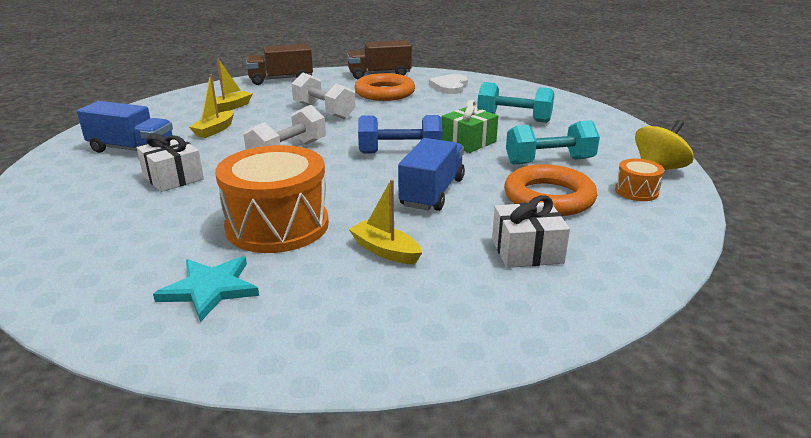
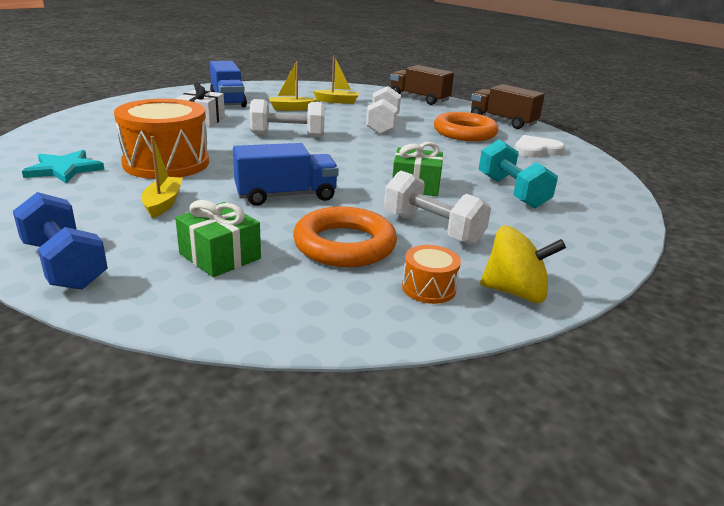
camera: 50 degrees right, 0 degrees up
blue dumbbell [358,115,442,153] -> blue dumbbell moved to [13,192,108,290]
white gift [492,195,570,268] -> green gift [175,200,261,277]
turquoise dumbbell [506,120,600,165] -> white dumbbell [384,171,491,245]

